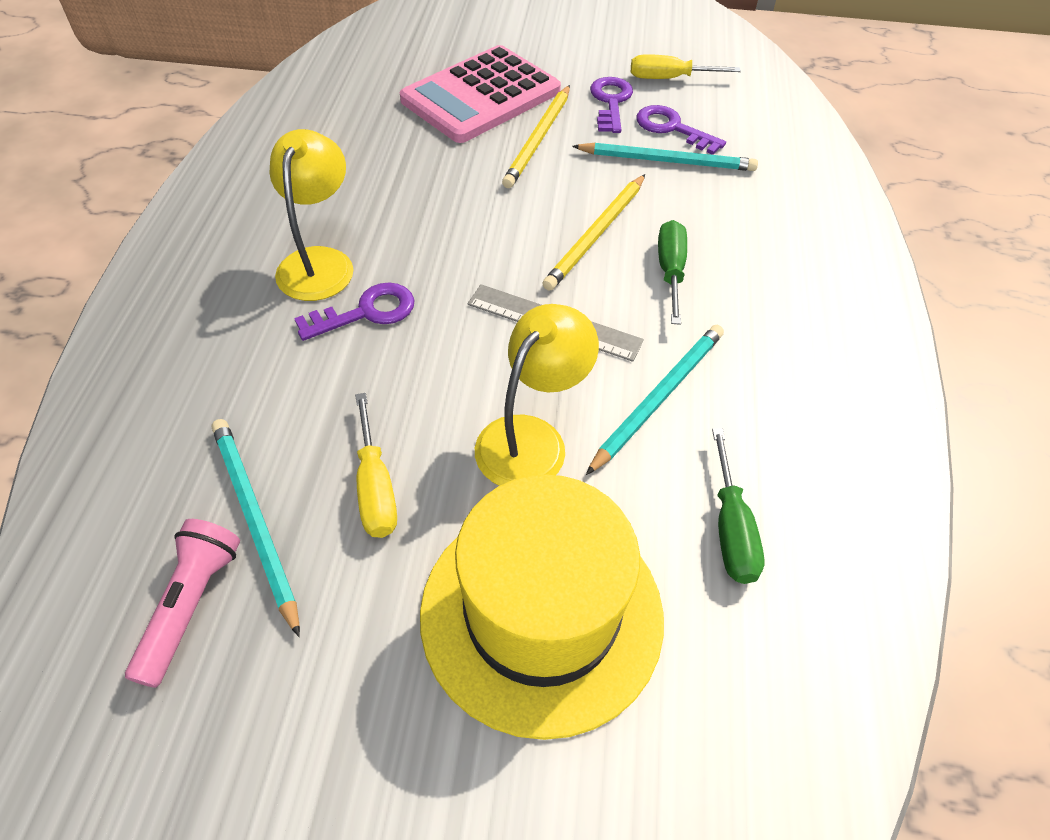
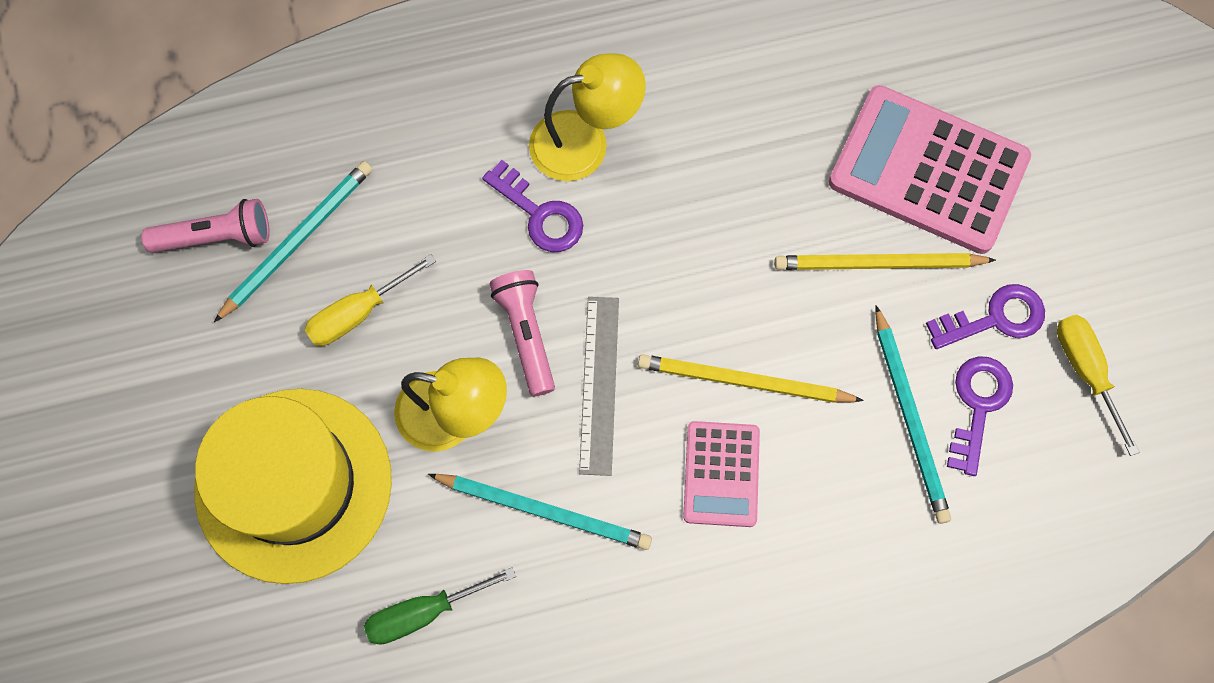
camera: 70 degrees right, 20 degrees up
green screwdriver [658,220,687,325] -> pink calculator [683,421,760,527]
none -> pink flashlight [490,270,555,396]

